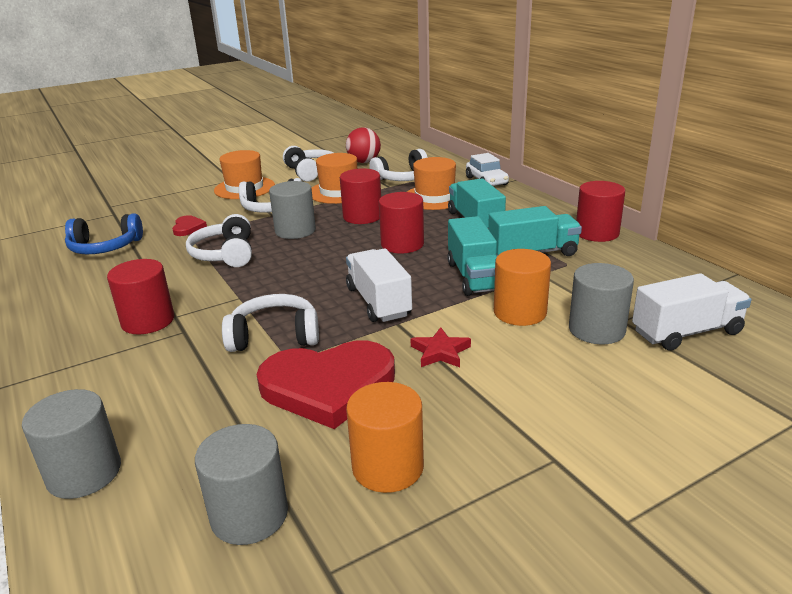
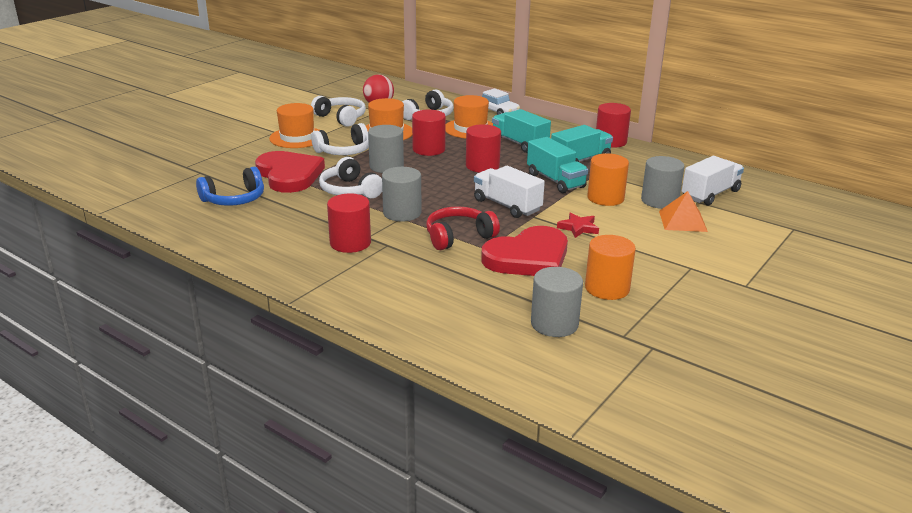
camera: 25 degrees left, 0 degrees up
grey cylinder [22,389,121,499] -> grey cylinder moved to [382,167,422,222]
red heart [172,215,207,236] -> red heart [255,151,325,193], size x2.33
white headphones [222,294,319,352] -> red headphones [426,206,500,250]
none -> orange pyramid [659,191,708,232]

